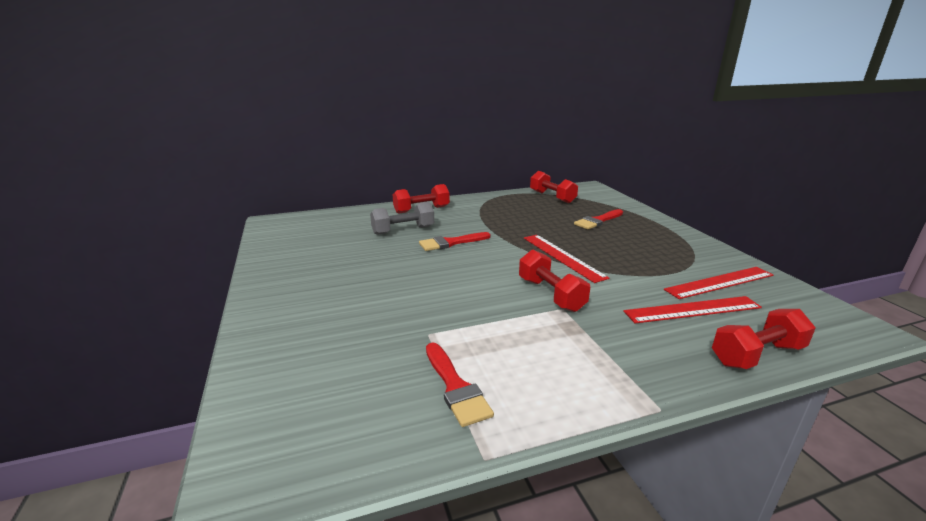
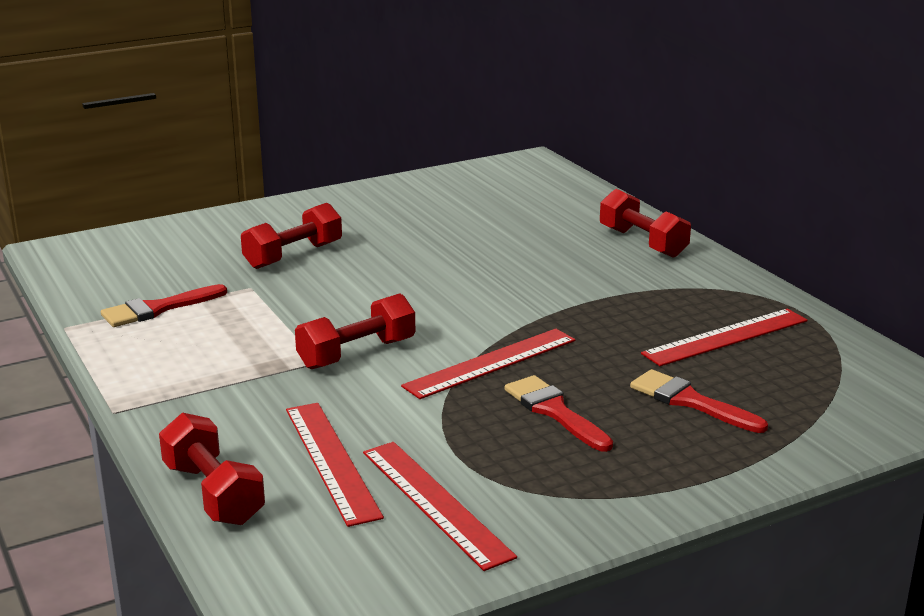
camera: 80 degrees right, 0 degrees up
grey dumbbell [370,202,434,235] -> none
red brush [419,232,491,251] -> red brush moved to [505,375,613,452]
red dumbbell [530,171,578,203] -> red dumbbell moved to [241,203,342,269]
none -> red ruler [641,309,808,366]

